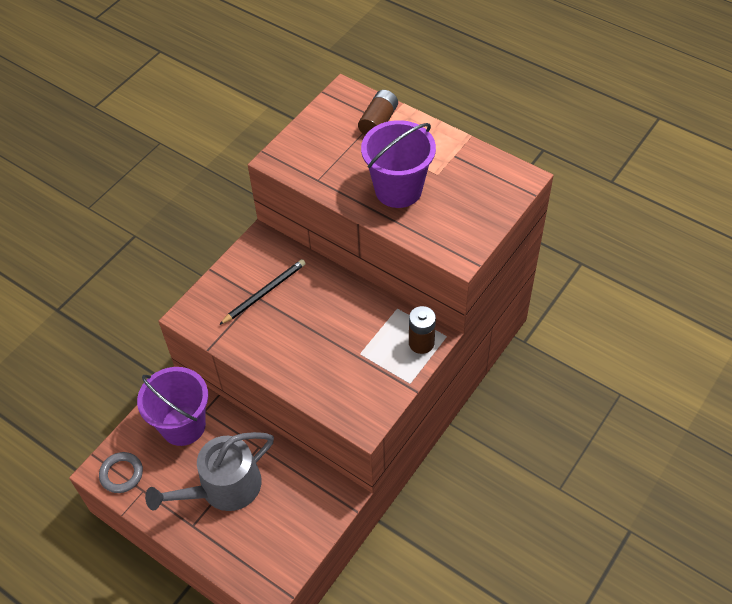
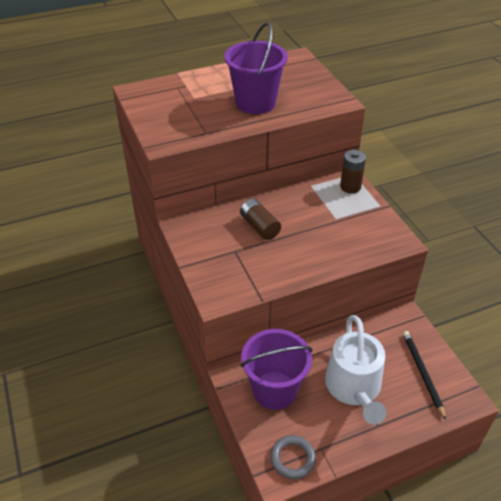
camera: 60 degrees left, 10 degrees down
grey watering can [145,432,274,511] -> white watering can [325,315,387,424]
black pencil [219,259,306,325] -> black pencil moved to [403,331,446,420]
brown battery [358,90,398,135] -> brown battery moved to [240,199,281,240]

